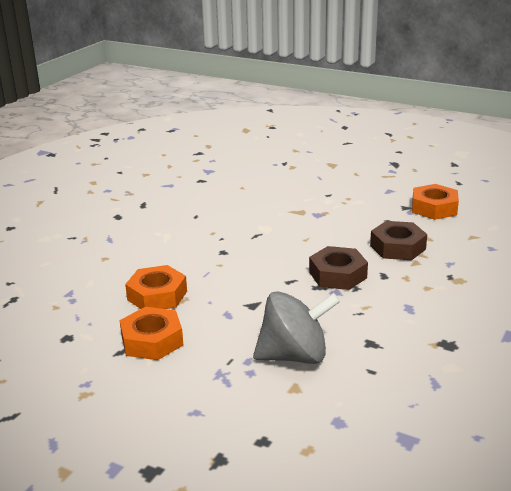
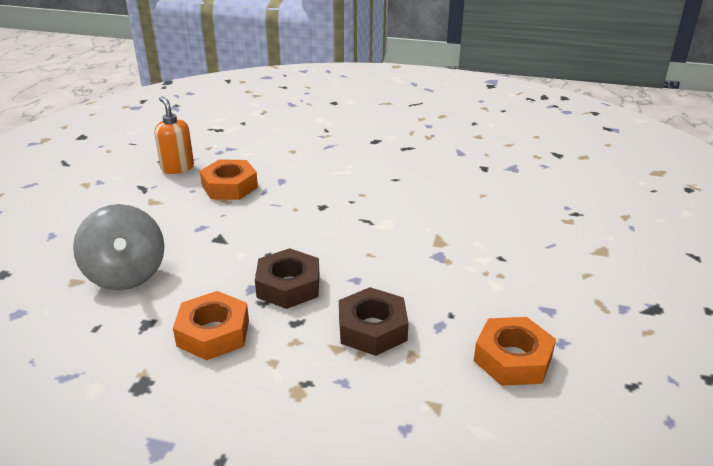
camera: 75 degrees right, 5 degrees up
orange nut [120,307,183,360] -> orange nut moved to [173,291,249,360]
none -> orange soap dispenser [154,96,194,174]

